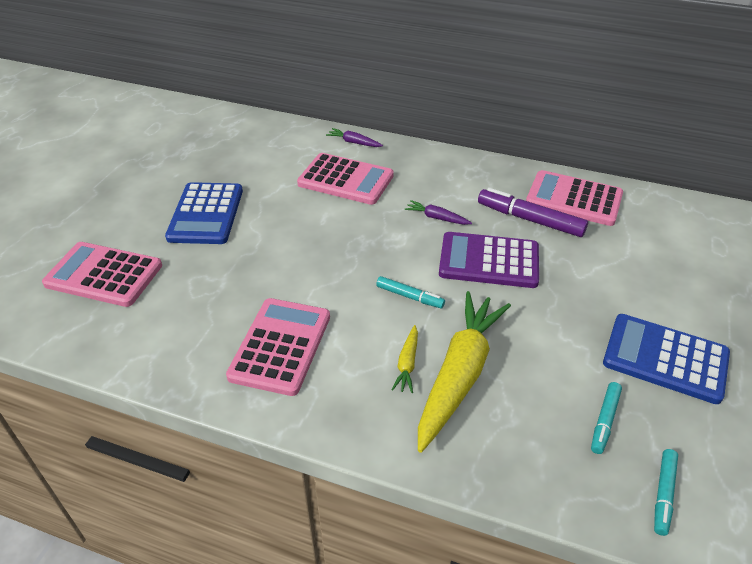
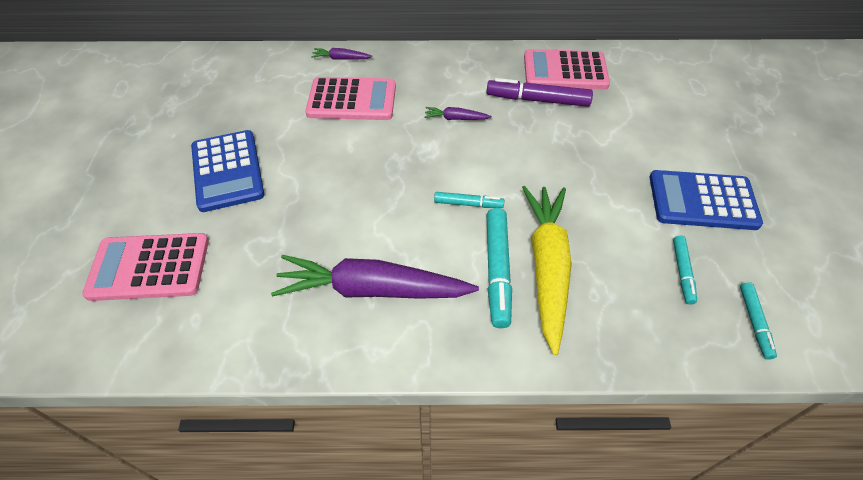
camera: 20 degrees left, 10 degrees up
pink calculator [226,298,330,396] -> purple carrot [271,255,479,299]
yellow carrot [391,325,418,393] -> turquoise marker [487,208,512,328]
purple calculator [439,232,539,288] -> none

